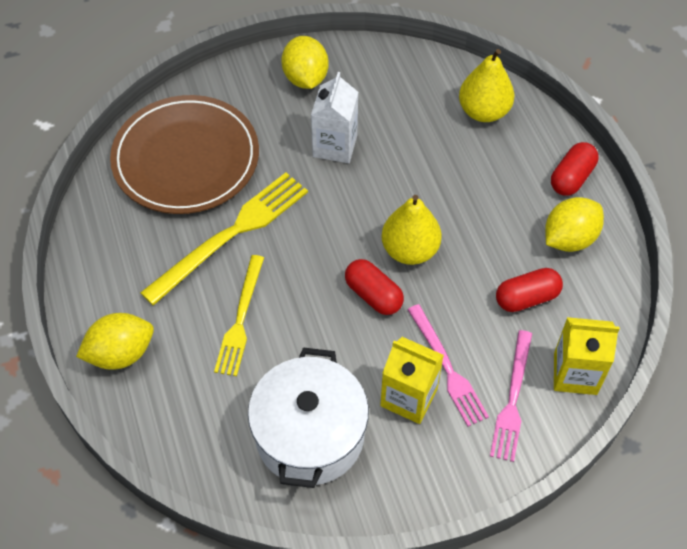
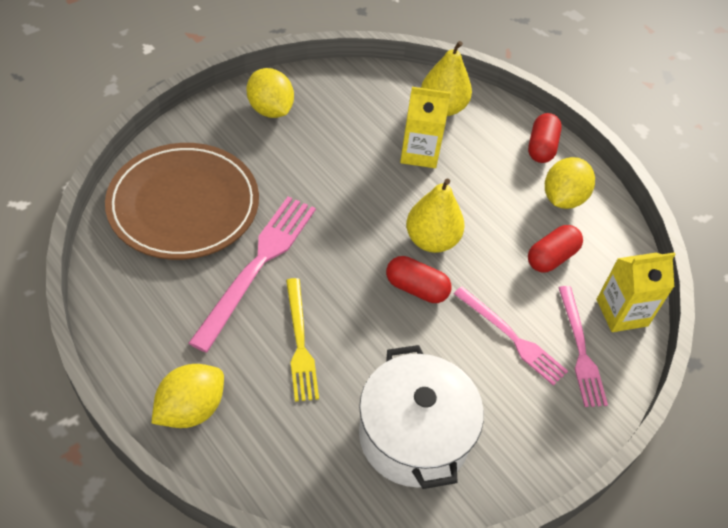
camera: 25 degrees left, 5 degrees down
yellow fork [140,173,308,306] -> pink fork [189,196,316,352]
white carton [311,72,358,163] -> none
yellow carton [380,337,444,424] -> yellow carton moved to [400,87,451,168]

